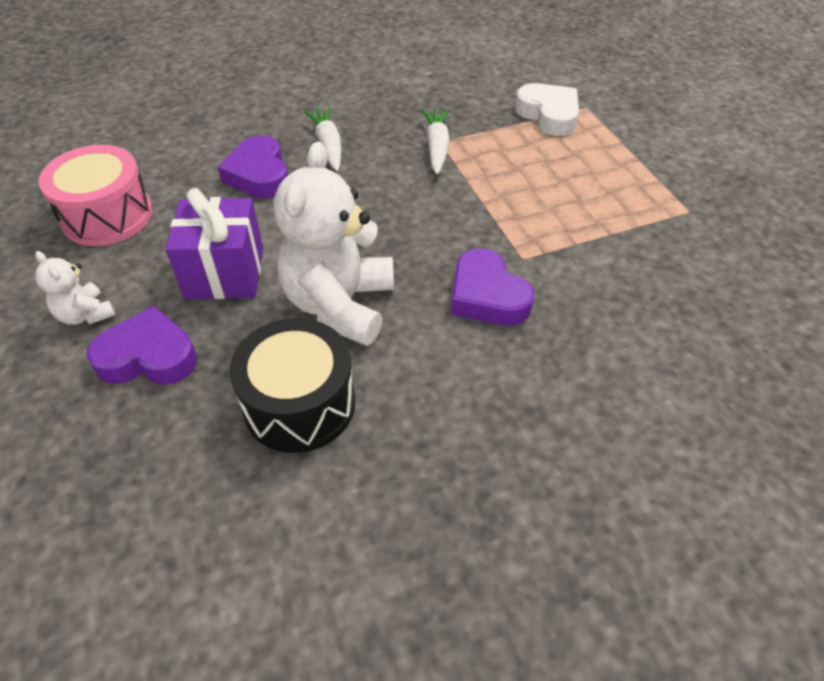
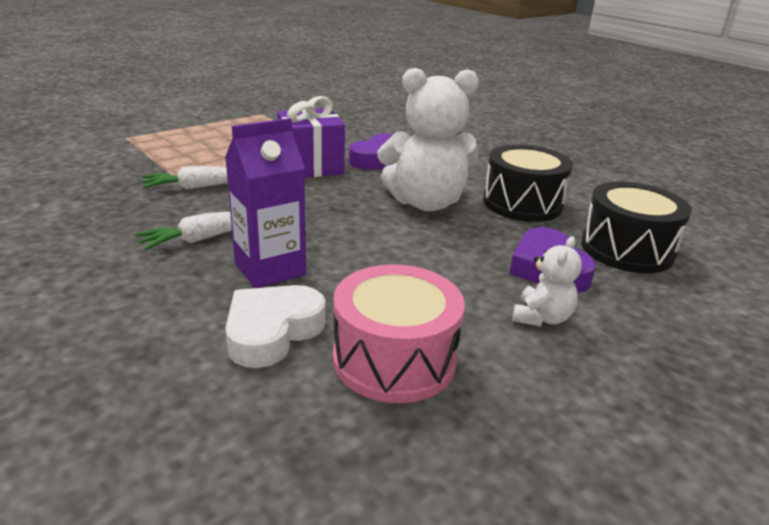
camera: 110 degrees left, 20 degrees down
purple gift [165,188,263,299] -> purple gift moved to [277,96,345,178]
purple heart [218,135,288,199] -> purple carton [225,118,306,288]
white heart [515,83,579,136] -> white heart moved to [225,285,326,368]
none -> black drum [581,182,692,273]

